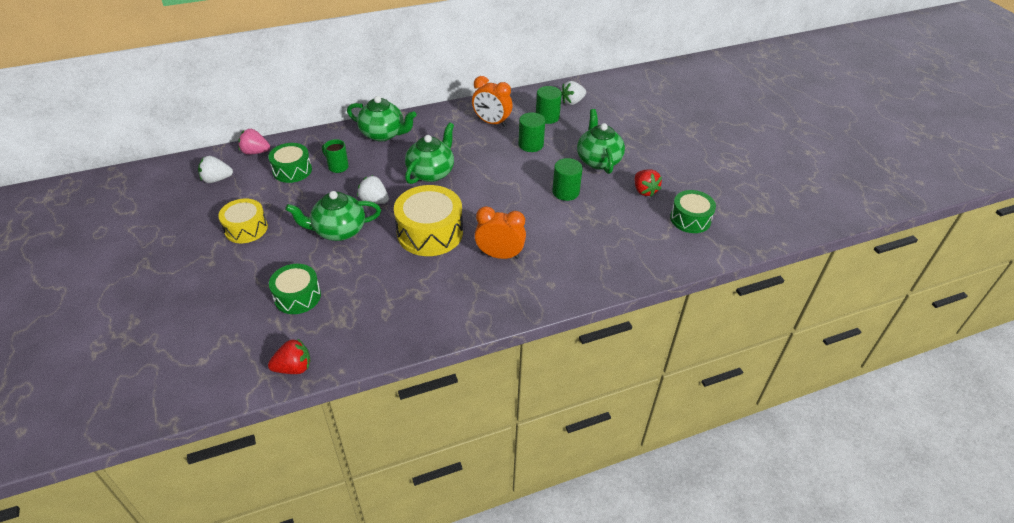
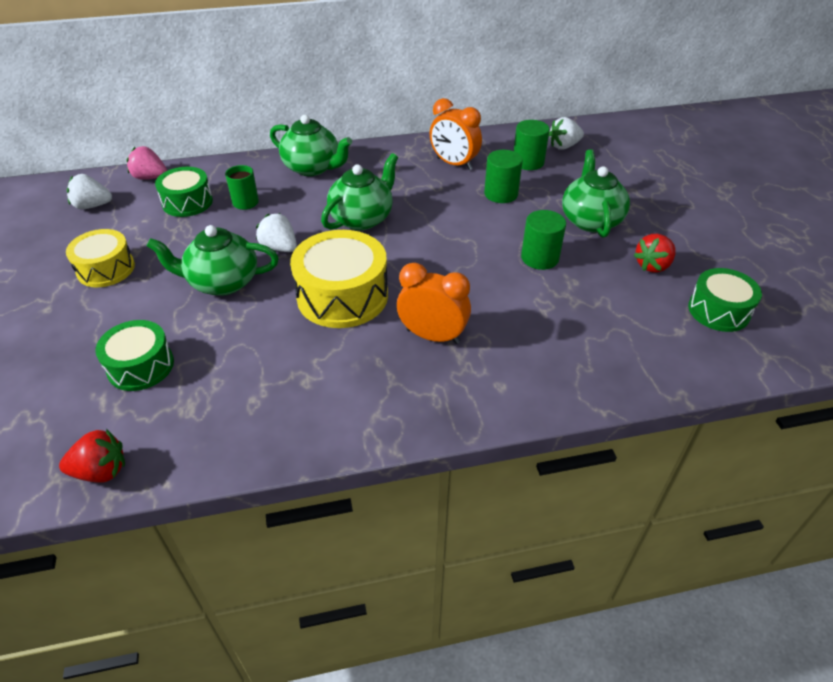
camera: 10 degrees right, 0 degrees up
red strawberry [635,169,662,197] -> red strawberry turned 60 degrees clockwise [634,234,676,273]

